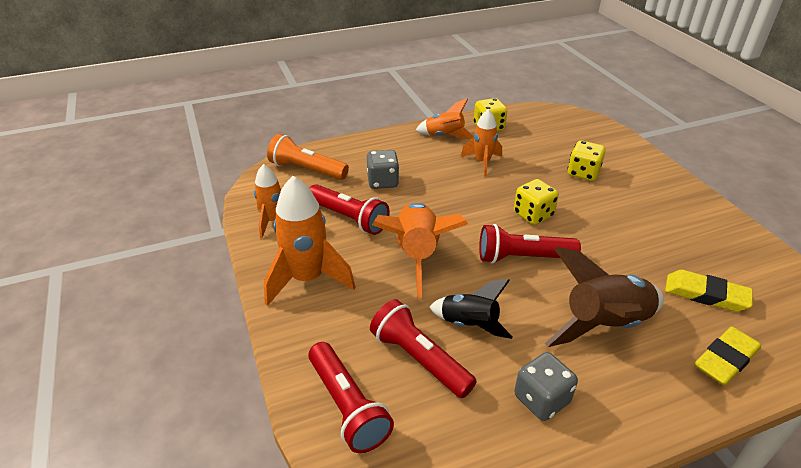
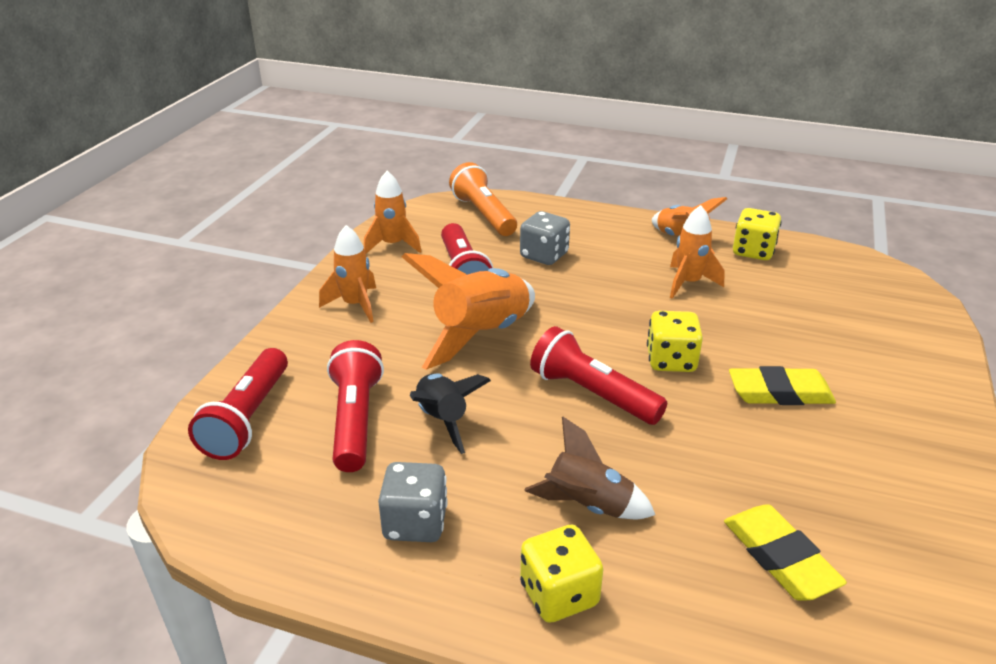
camera: 40 degrees right, 5 degrees down
orange rocket [264,176,355,306] -> orange rocket [319,225,376,323], size x0.61
brown rocket [545,247,664,347] -> brown rocket [524,417,655,519], size x0.61
yellow dice [567,141,606,181] -> yellow dice moved to [520,525,603,623]
yellow eraser [694,326,761,386] -> yellow eraser moved to [729,366,836,405]

